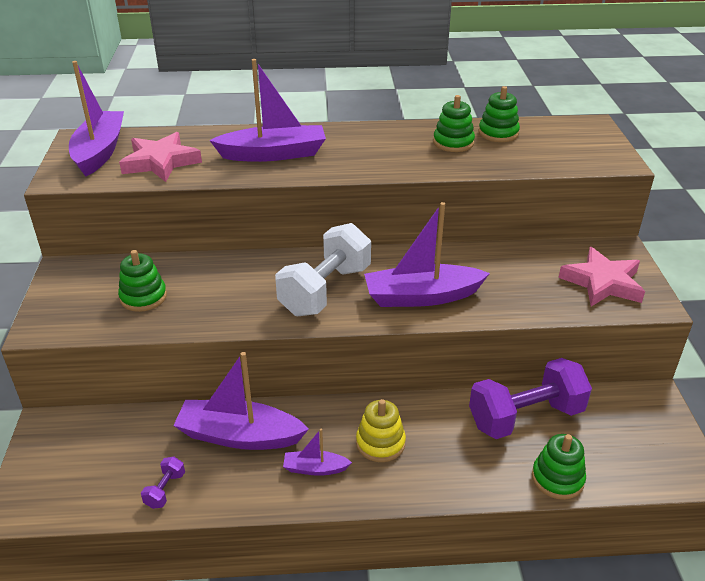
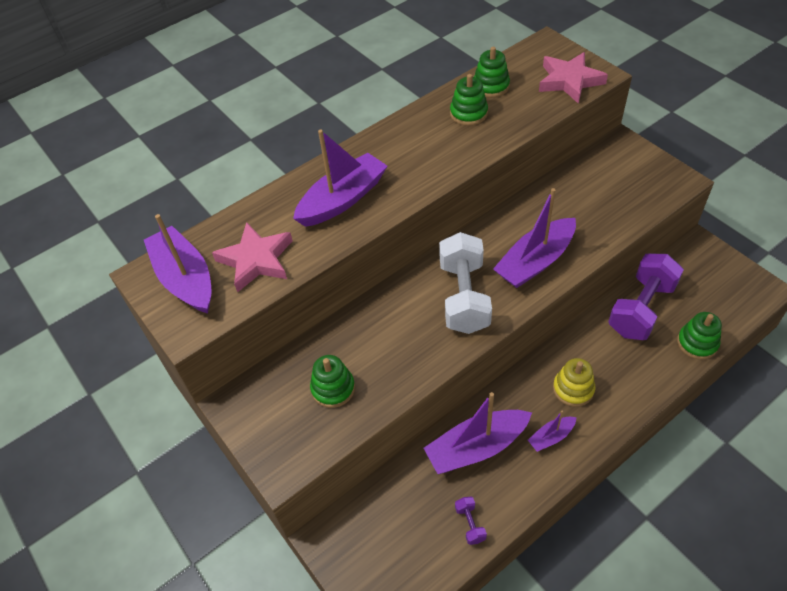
camera: 30 degrees left, 15 degrees up
pink star [558,247,645,306] -> pink star moved to [539,52,608,104]

